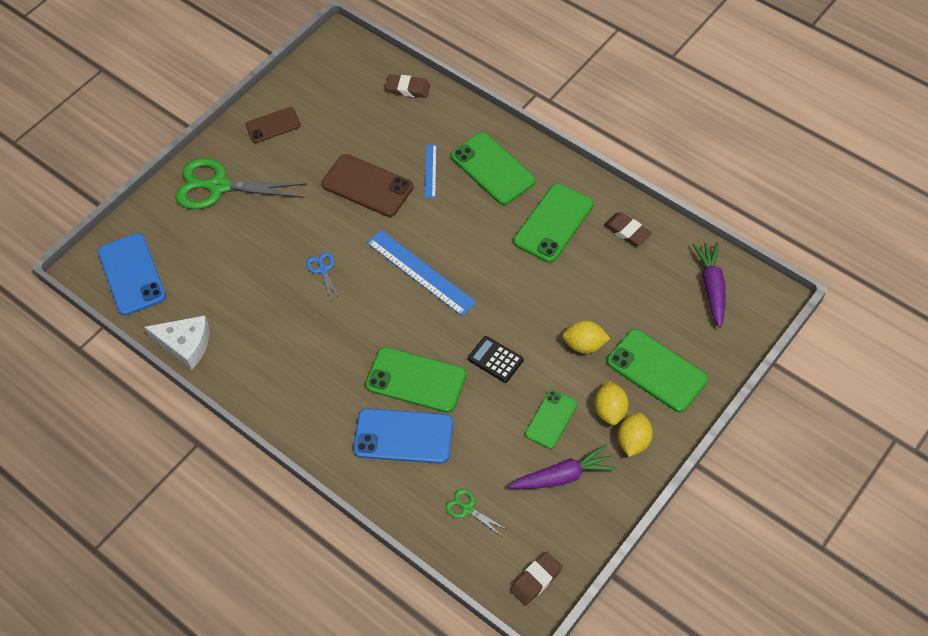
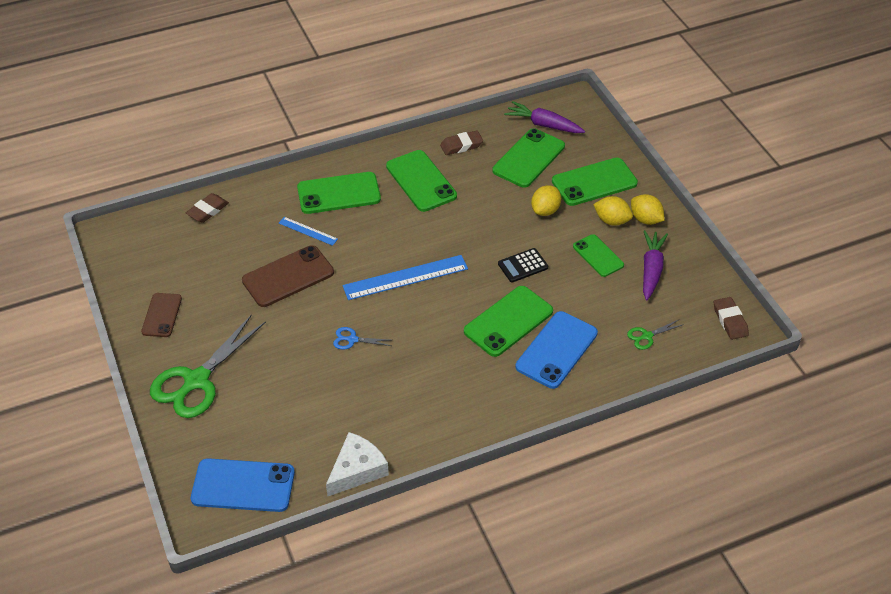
camera: 65 degrees left, 10 degrees down
none -> green phone [493,128,565,188]

